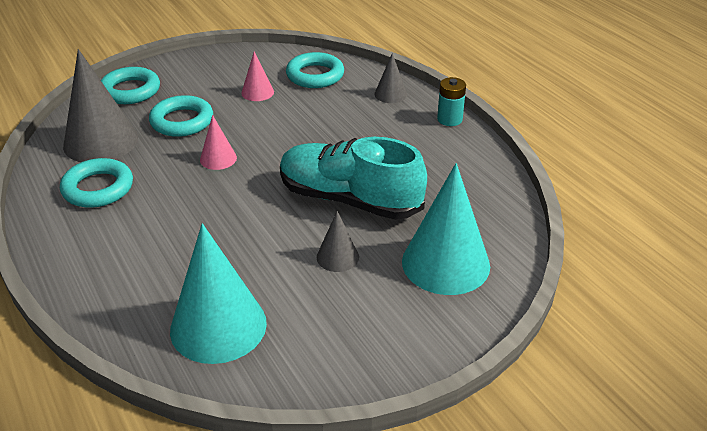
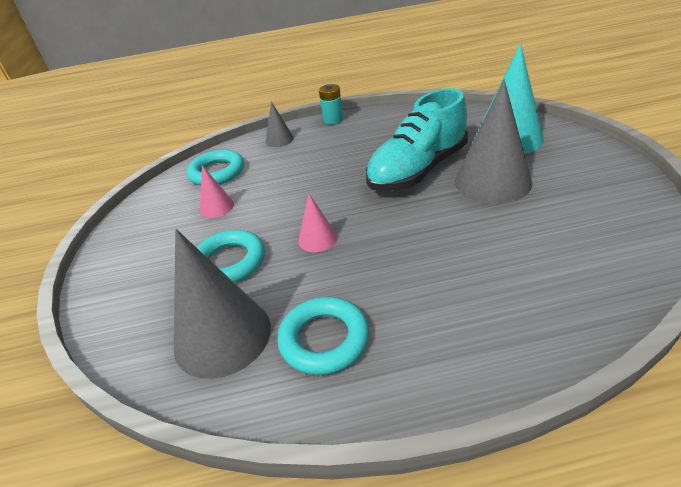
camera: 65 degrees left, 0 degrees up
turquoise ring [101,67,160,104] -> none
turquoise cone [170,223,267,364] -> none
grey cone [317,211,359,272] -> grey cone [455,80,532,204], size x2.04

